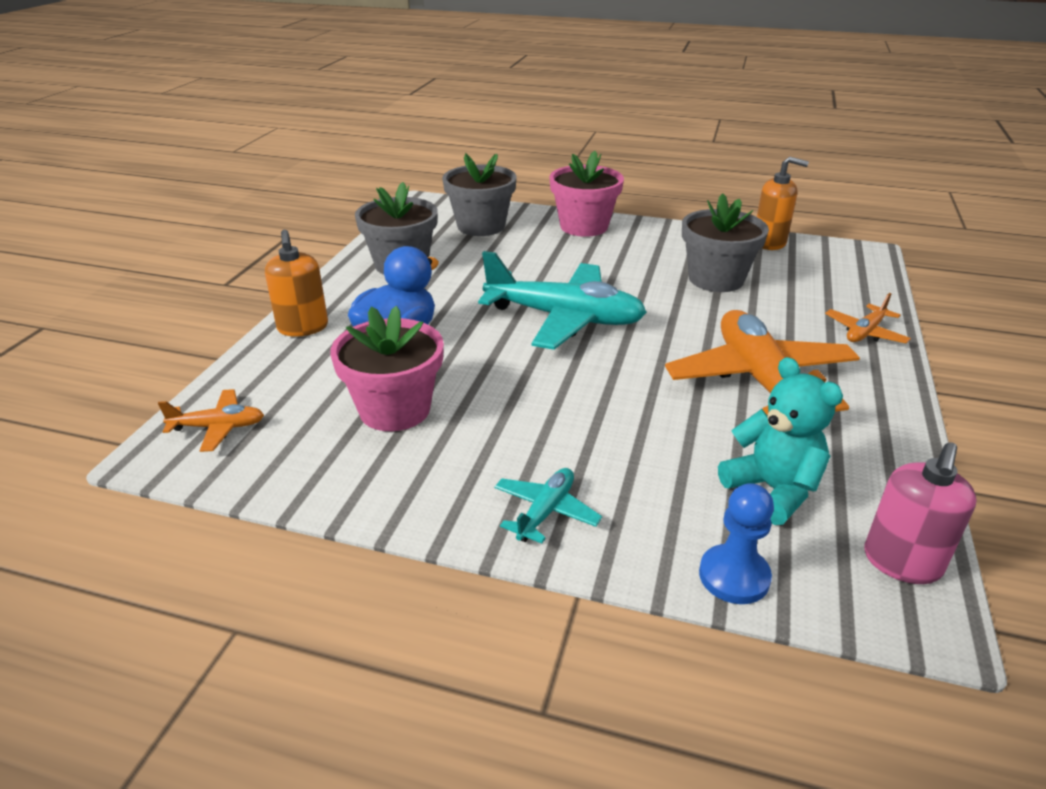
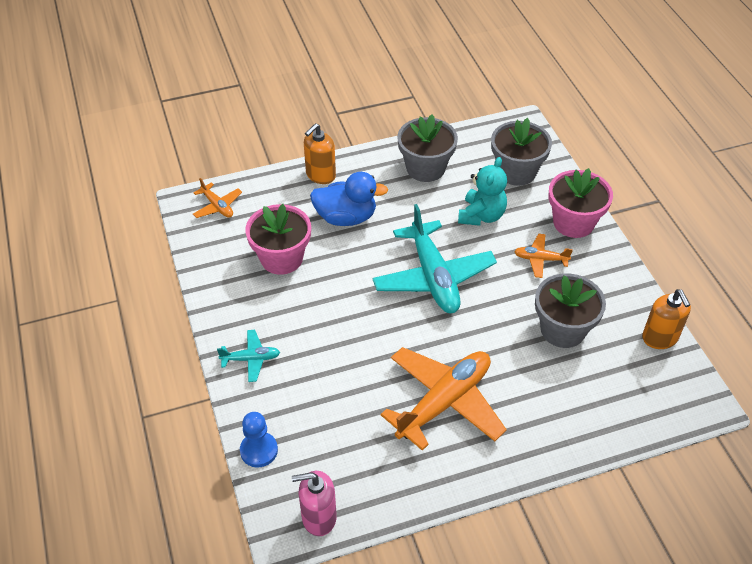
camera: 55 degrees right, 15 degrees up
turquoise teddy bear [718,357,843,525] -> turquoise teddy bear moved to [458,157,507,226]
orange plane [825,293,911,343] -> orange plane moved to [514,234,573,278]

